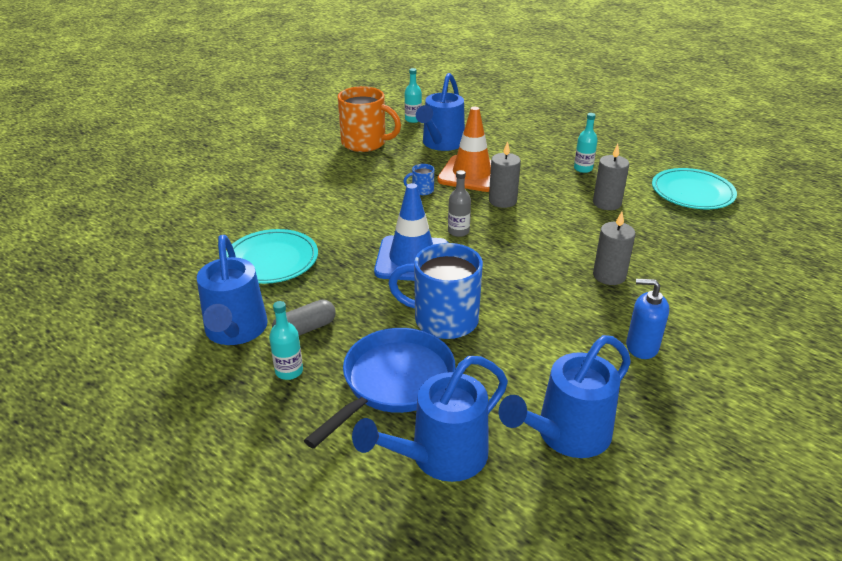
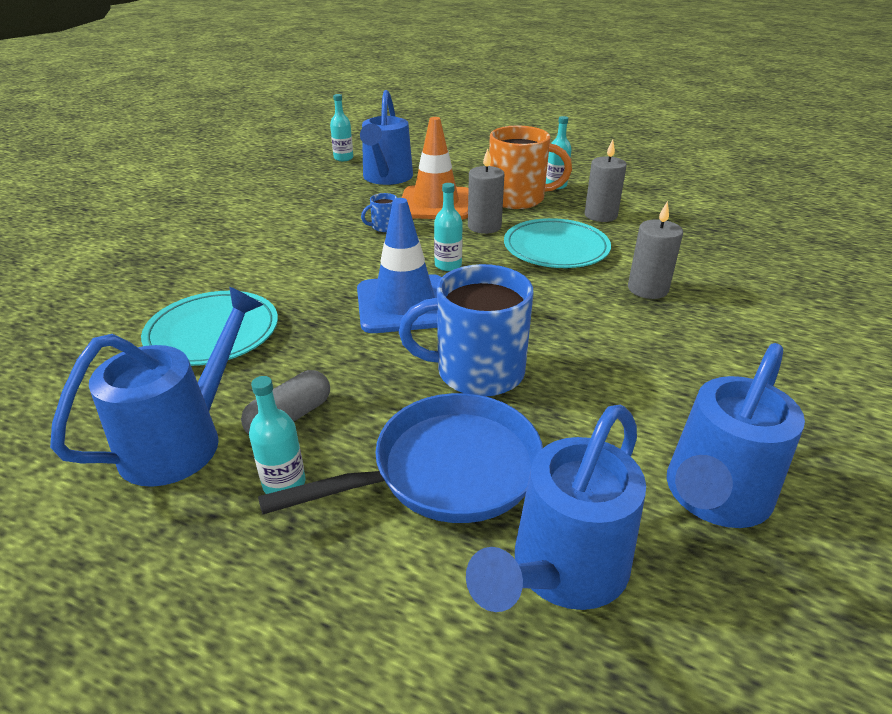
camera: 15 degrees left, 0 degrees up
blue watering can [197,235,268,345] -> blue watering can turned 120 degrees counterclockwise [50,287,263,487]
blue pan [303,328,456,449] -> blue pan turned 45 degrees clockwise [258,393,543,523]
orange mug [338,86,401,152] -> orange mug moved to [489,126,572,209]
grey bottle [448,170,471,237] -> turquoise bottle [434,183,463,271]
blue soap dispenser [626,279,669,359] -> none
turquoise plate [652,168,737,209] -> turquoise plate moved to [504,218,611,268]

